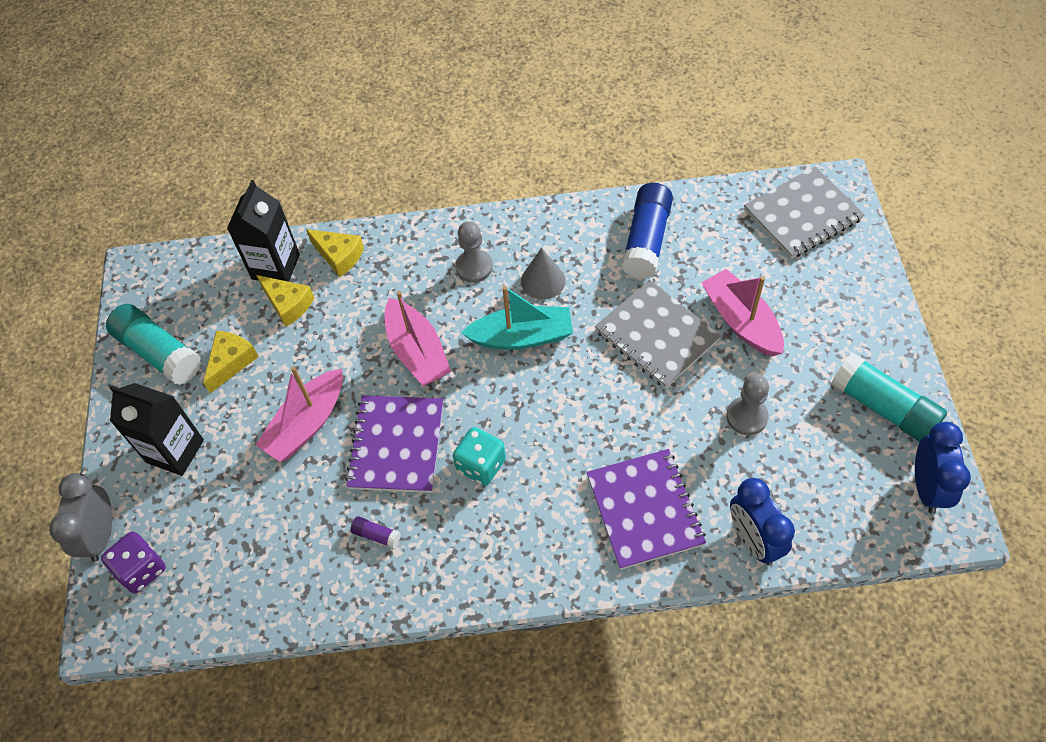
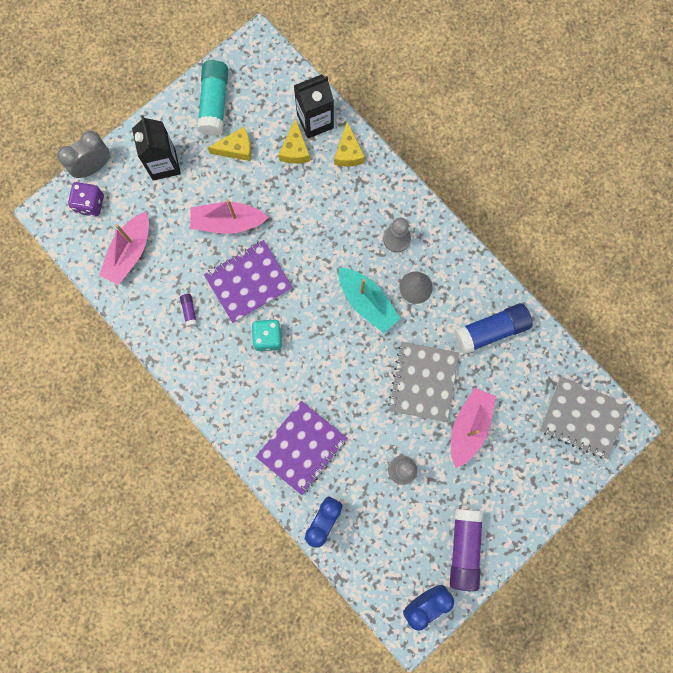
camera: 50 degrees right, 20 degrees up
pink boat [385,291,451,386] -> pink boat moved to [99,212,149,285]
turquoise glue stick [831,353,947,442] -> purple glue stick [450,509,484,591]

